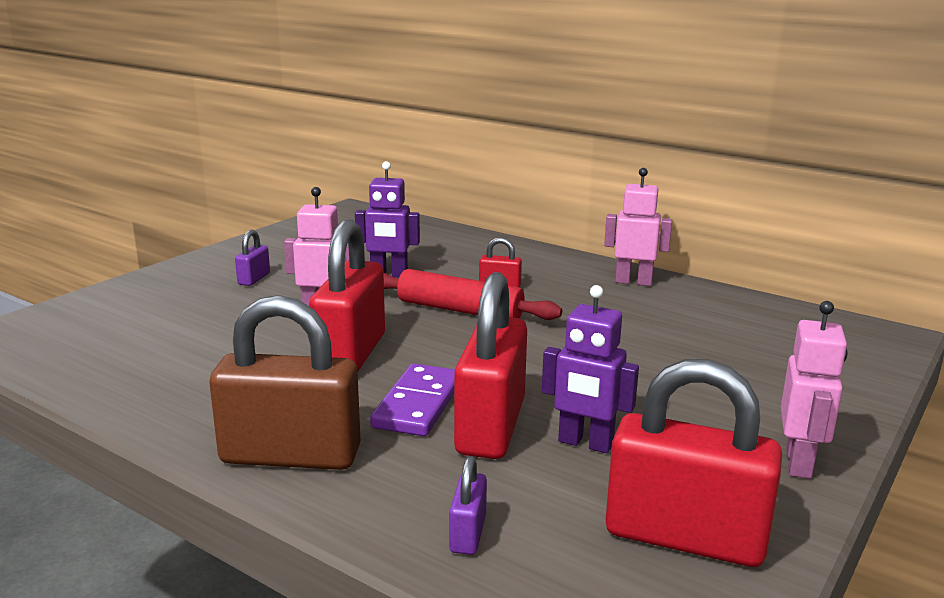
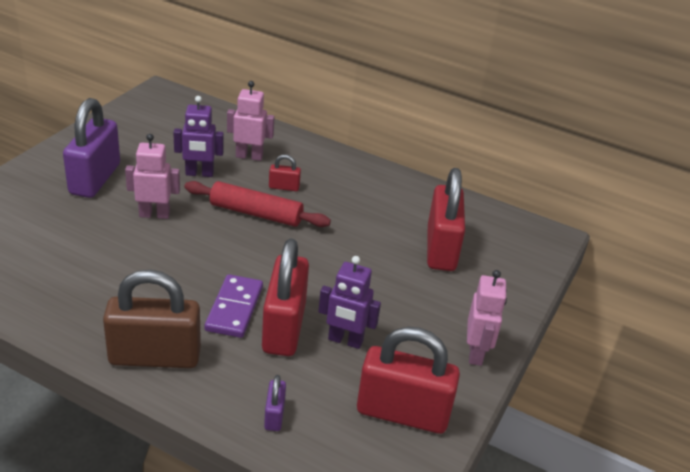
camera: 10 degrees left, 15 degrees up
purple padlock [235,230,270,286] -> purple padlock [63,98,120,198], size x2.25
red padlock [309,219,385,371] -> red padlock moved to [427,168,465,271]
pink robot [604,168,672,286] -> pink robot moved to [227,81,274,161]

